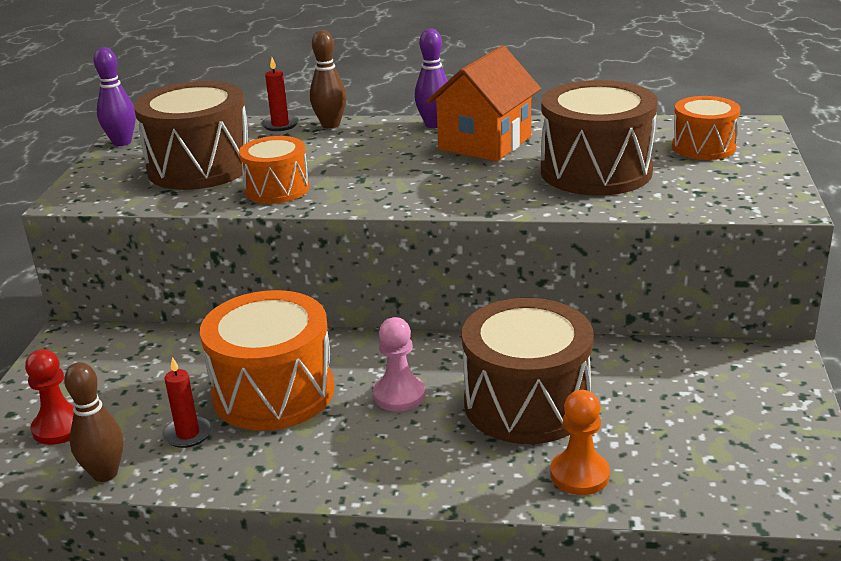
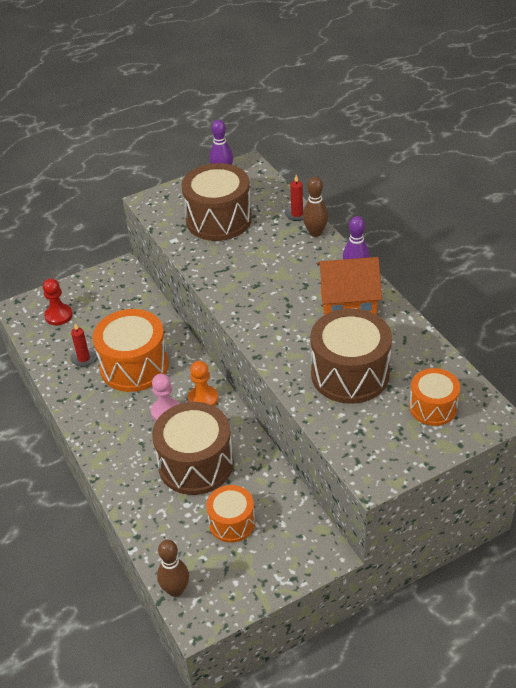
camera: 55 degrees right, 15 degrees up
brown bowling pin [64,362,123,482] -> brown bowling pin moved to [157,540,189,597]
orange drum [239,136,309,204] -> orange drum moved to [206,485,255,543]
orange pawn [550,390,610,495] -> orange pawn moved to [188,361,218,406]

